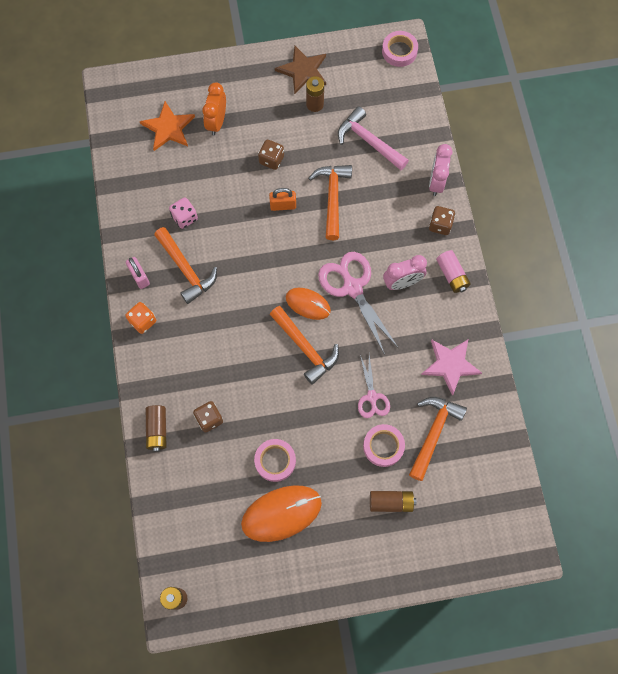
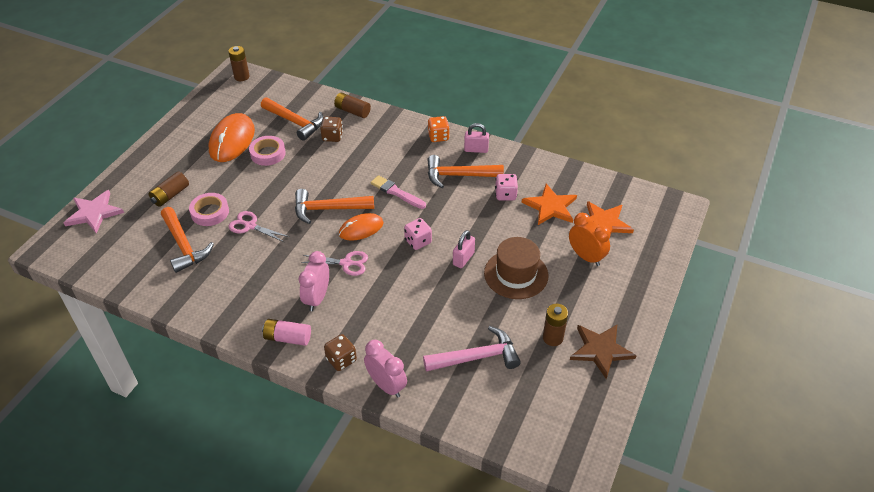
camera: 125 degrees right, 25 degrees down
brown dice [258,140,284,170] -> brown hat [484,237,549,299]
orange padlock [269,188,296,211] -> pink padlock [453,230,475,268]
orange hammer [309,165,352,240] -> orange hammer moved to [261,97,324,141]
pink scissors [318,252,398,355] -> pink scissors [301,251,368,276], size x0.58
pink tape [382,31,418,67] -> none
pink star [421,339,482,396] -> pink star moved to [64,190,124,234]
none -> pink brush [370,175,426,209]
none -> pink dice [404,218,432,250]
none -> orange star [522,184,577,225]

